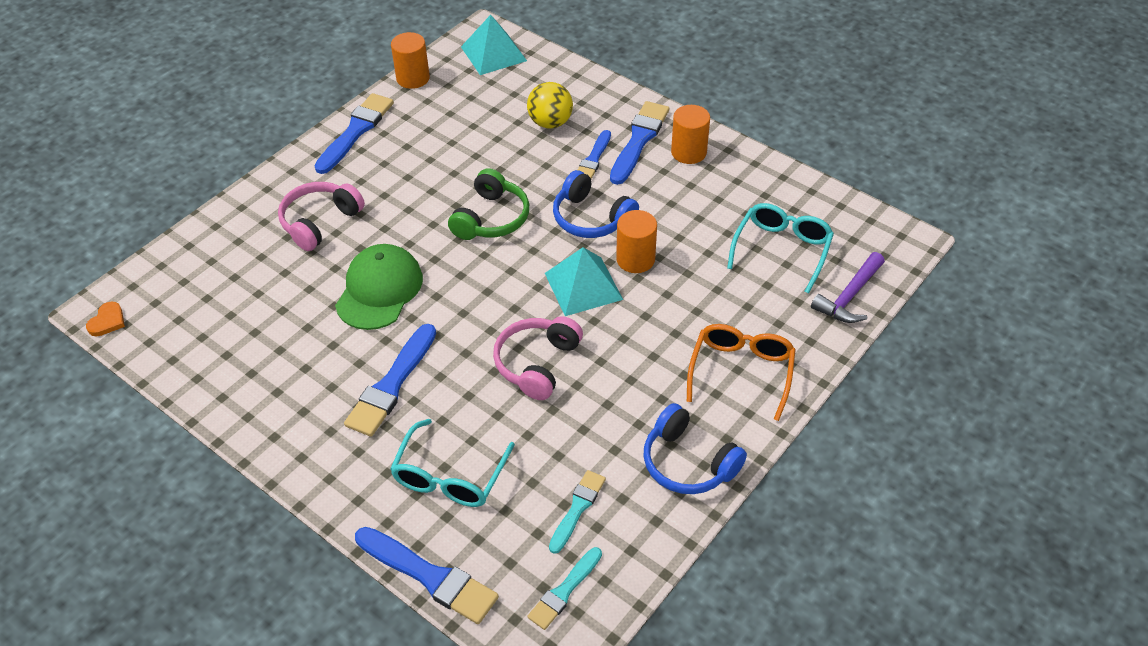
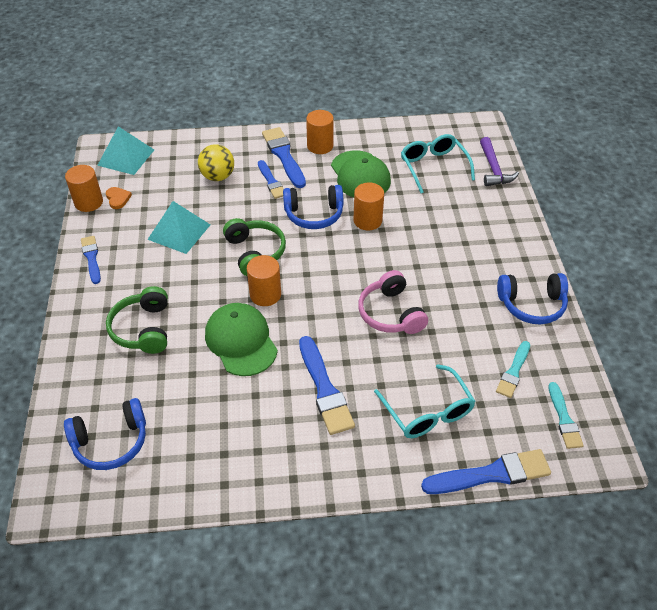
camera: 45 degrees left, 0 degrees up
orange heart [86,302,125,336] -> orange heart moved to [106,187,132,209]
pink headphones [278,182,365,251] -> green headphones [106,286,168,354]
blue brush [315,93,394,174] -> blue brush [81,236,101,284], size x0.62
turquoise pyramid [545,247,623,316] -> turquoise pyramid moved to [147,201,210,254]
turquoise brush [549,470,606,554] -> turquoise brush turned 135 degrees counterclockwise [496,341,530,398]
orange glasses [687,324,796,421] -> none
none -> blue headphones [64,398,146,470]
none -> orange cylinder [247,255,281,306]
none -> green cap [331,150,391,197]

